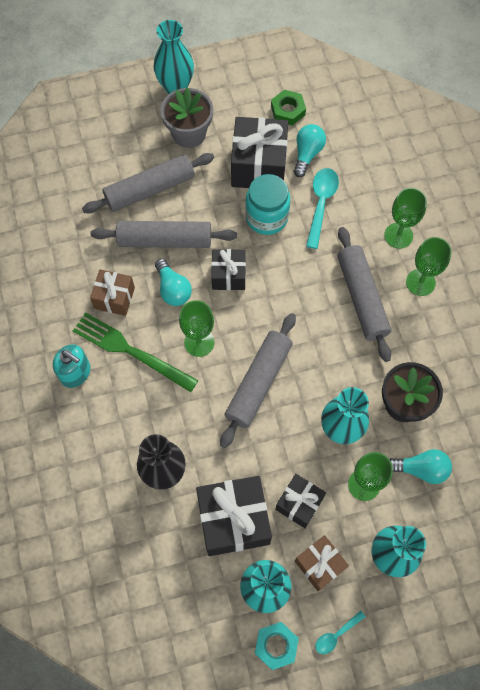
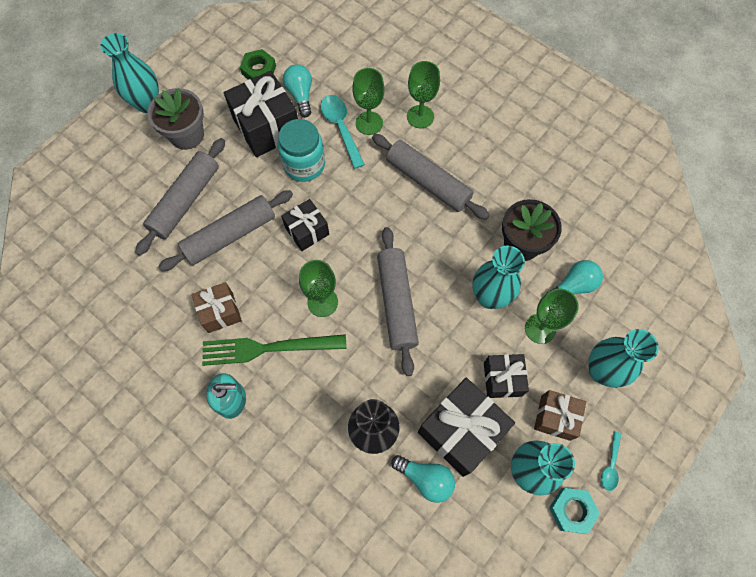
camera: 35 degrees left, 0 degrees up
turquoise light bulb [155,259,192,306] -> turquoise light bulb moved to [391,455,455,503]
green goblet [406,237,452,296] -> green goblet moved to [352,68,385,135]

